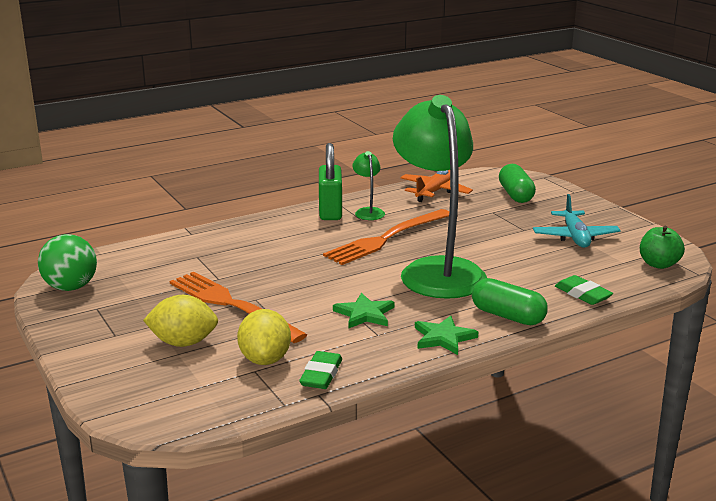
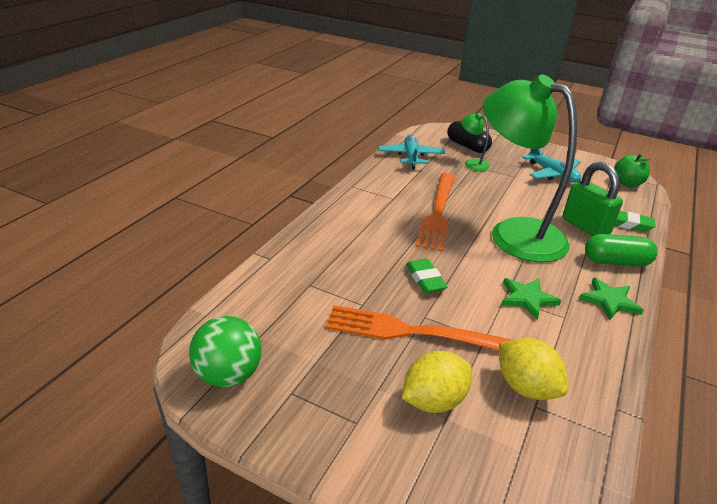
camera: 35 degrees left, 10 degrees up
green eraser [299,351,342,389] -> green eraser moved to [406,259,448,293]
green padlock [319,143,342,220] -> green padlock moved to [563,162,623,236]
green lamp [352,151,385,220] -> green lamp moved to [461,113,490,171]
orange plane [400,170,473,202] -> turquoise plane [378,134,446,170]
green capsule [499,164,536,203] -> black capsule [447,121,492,153]

